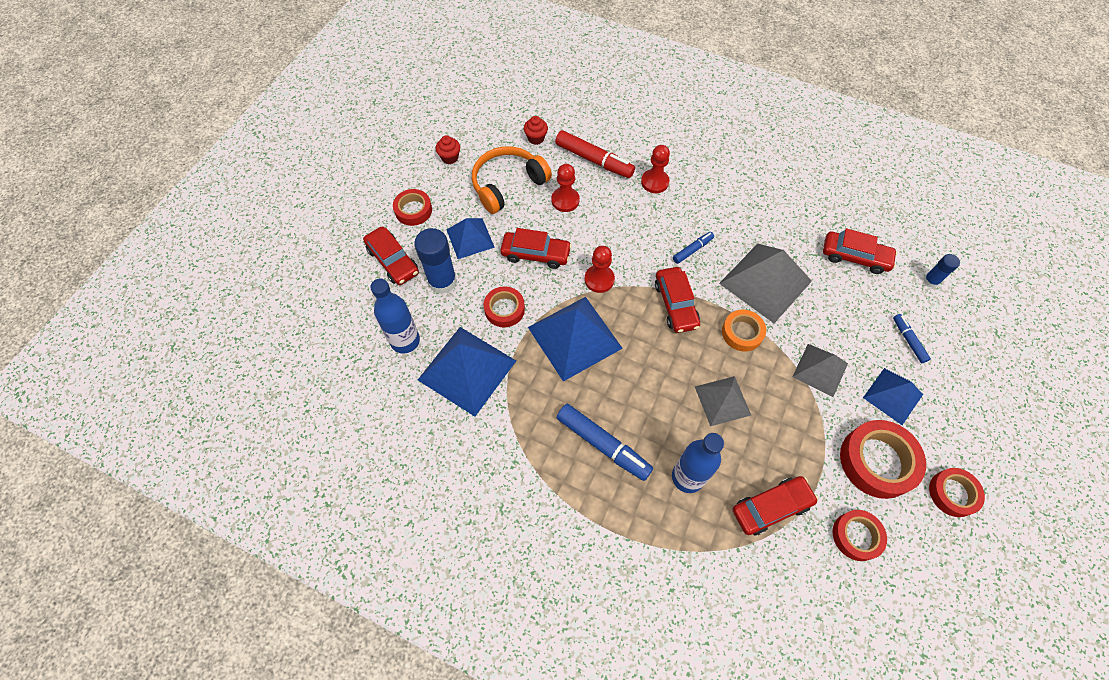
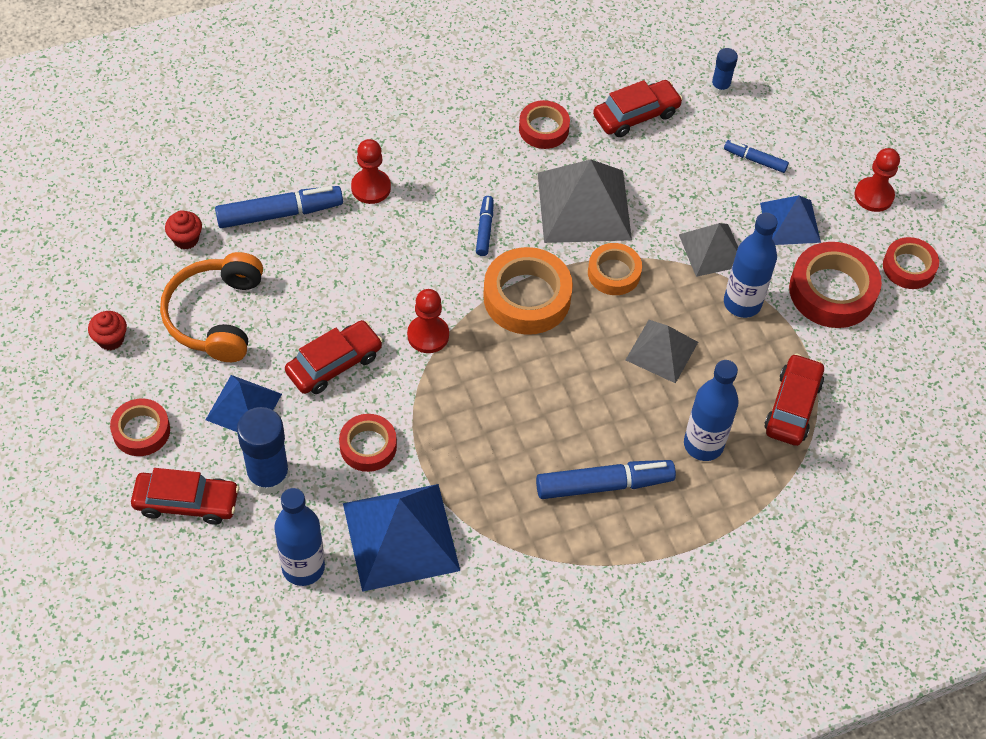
camera: 50 degrees left, 5 degrees down
blue pyramid [528,297,623,382] -> none
red pawn [551,164,580,212] -> red pawn moved to [854,148,900,212]
red marker [555,130,635,178] -> blue marker [215,186,343,228]
red car [655,267,700,333] -> orange tape [483,247,573,335]
red tape [833,510,887,561] -> red tape moved to [519,100,570,149]
none -> blue bottle [724,213,778,318]

